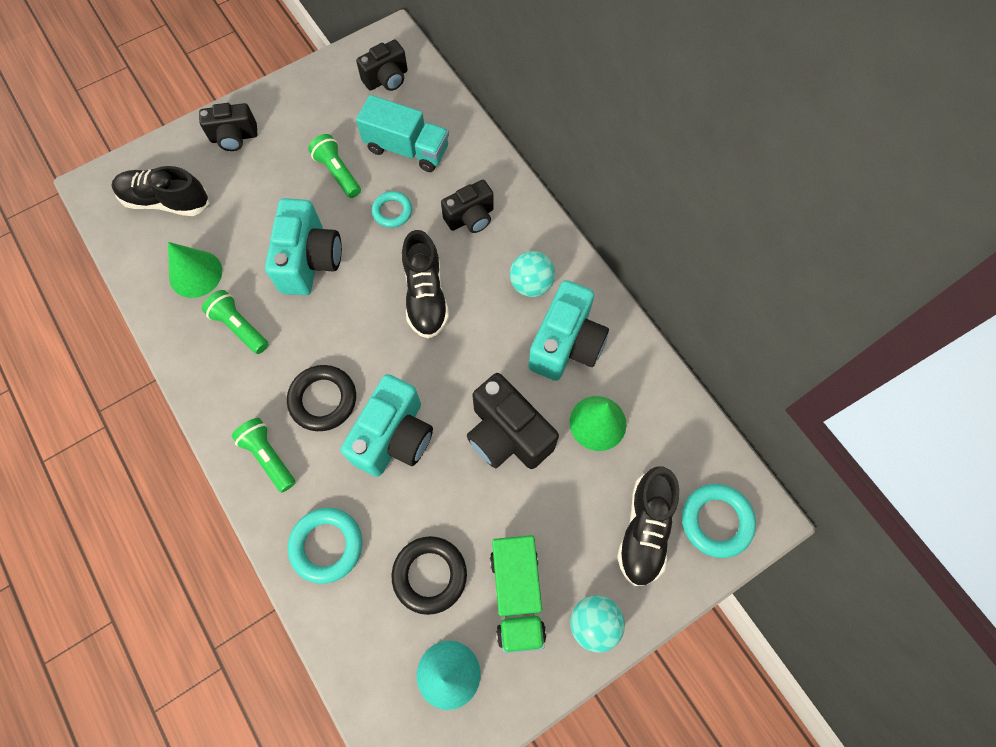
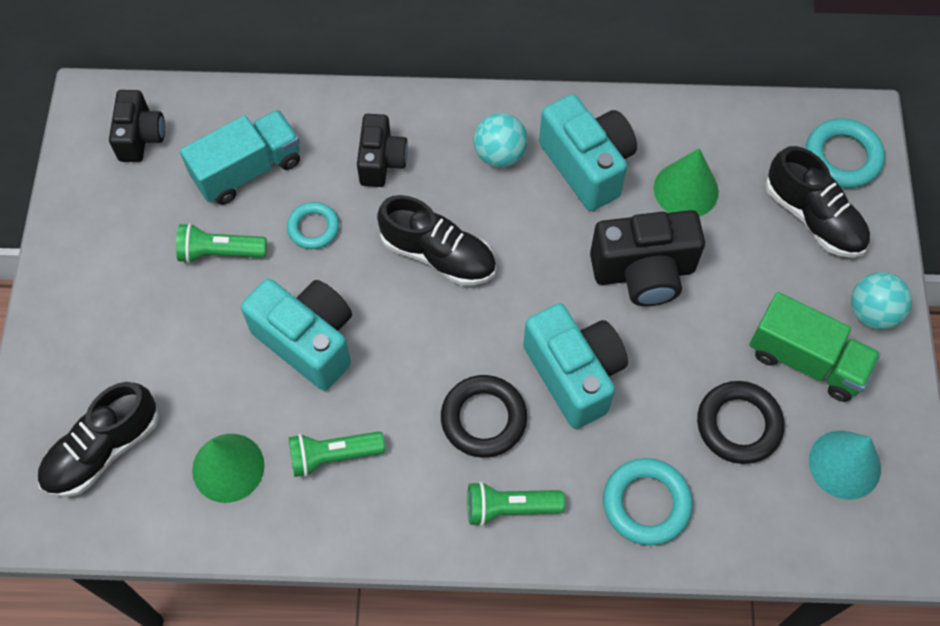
camera: 55 degrees left, 5 degrees down
black camera [199,103,257,151] -> none

